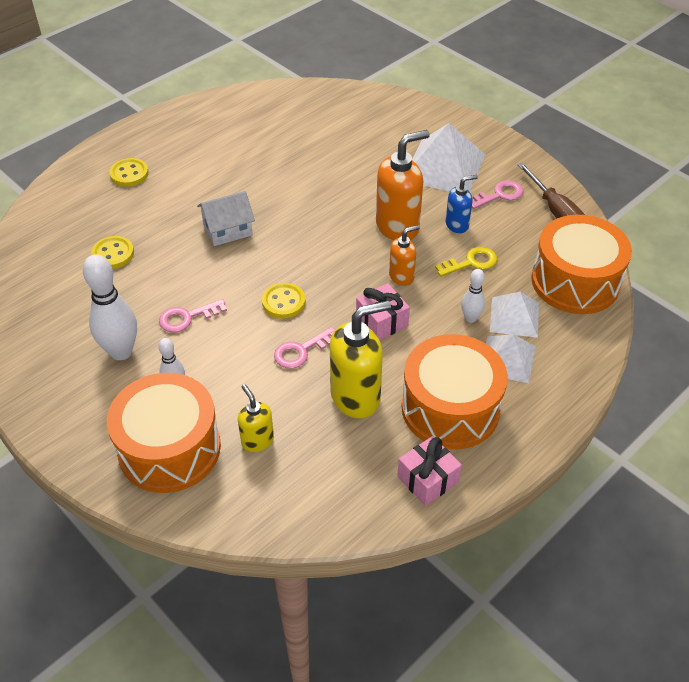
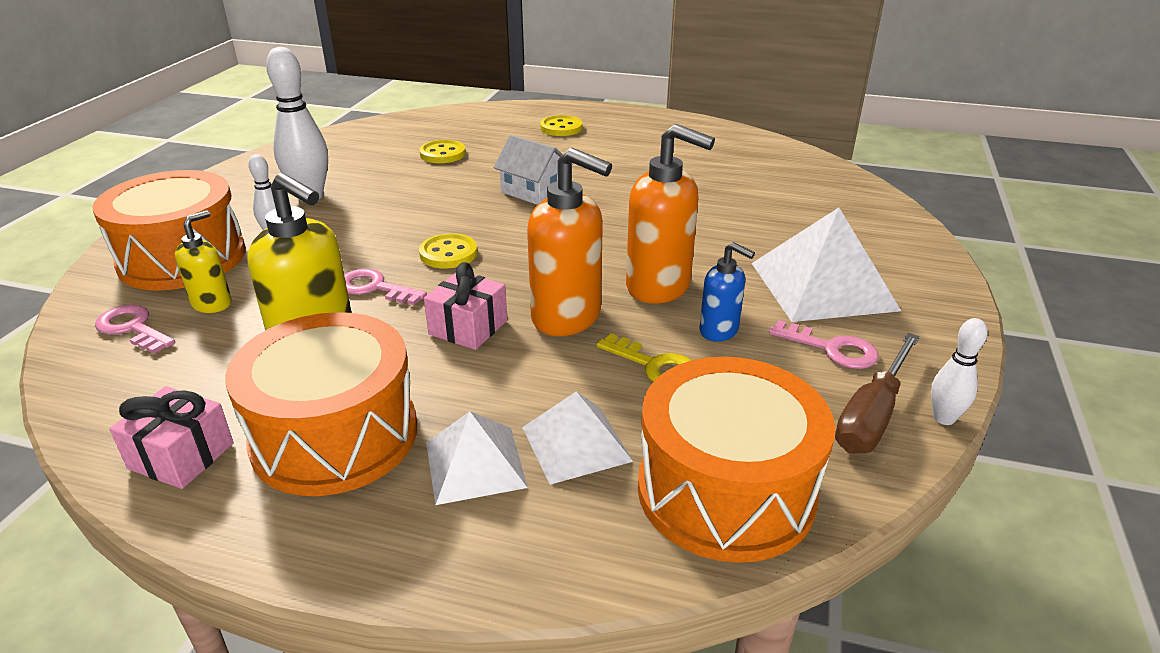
camera: 60 degrees right, 15 degrees down
pink key [159,299,227,333] -> pink key moved to [95,305,175,354]
orange soap dispenser [389,225,420,286] -> orange soap dispenser [527,148,612,336], size x1.81
white bowling pin [461,269,485,323] -> white bowling pin moved to [931,318,987,425]

